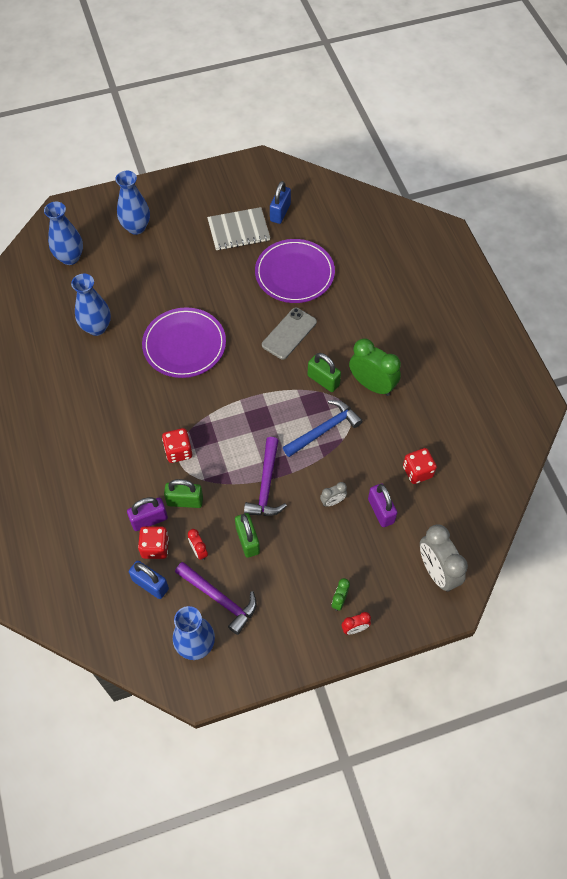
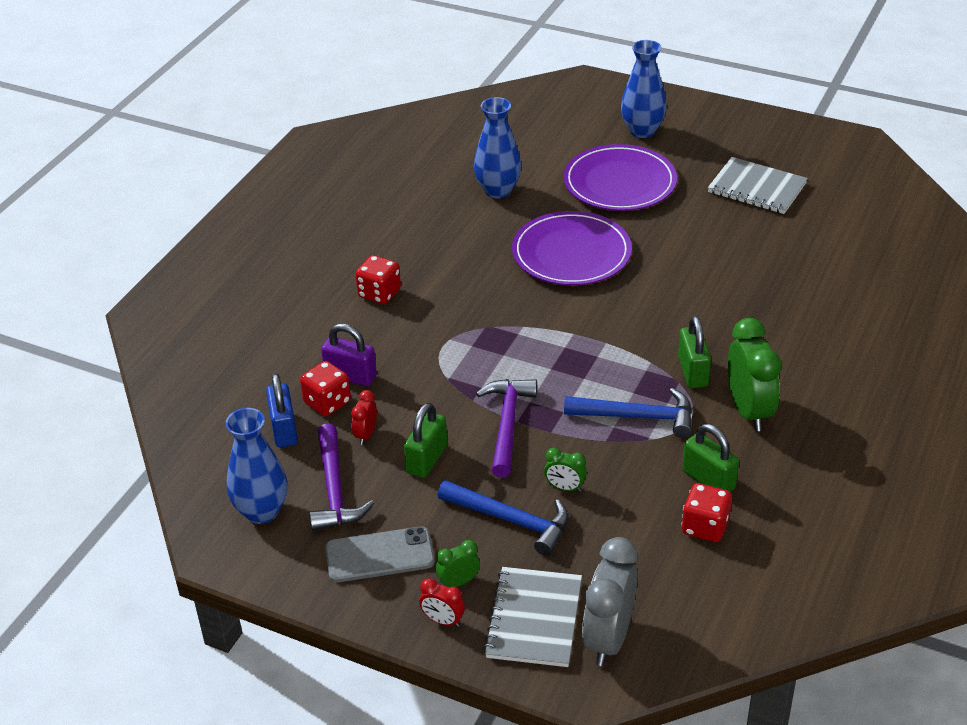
camera: 45 degrees right, 20 degrees down
blue vase [44,202,83,265] -> none
red dice [162,428,193,463] -> red dice moved to [355,255,401,304]
green padlock [164,479,203,508] -> green padlock moved to [682,424,739,492]
purple hammer [244,437,287,516] -> purple hammer turned 135 degrees clockwise [476,379,537,478]
purple plate [255,239,335,303] -> purple plate moved to [563,144,677,211]
grey phone [262,308,317,360] -> grey phone moved to [325,526,435,582]
blue padlock [270,181,291,224] -> none
grey clock [320,482,347,507] -> green clock [544,448,587,492]
purple padlock [368,484,397,527] -> none
none -> blue hammer [438,480,569,556]
none -> grey notebook [483,567,582,667]

